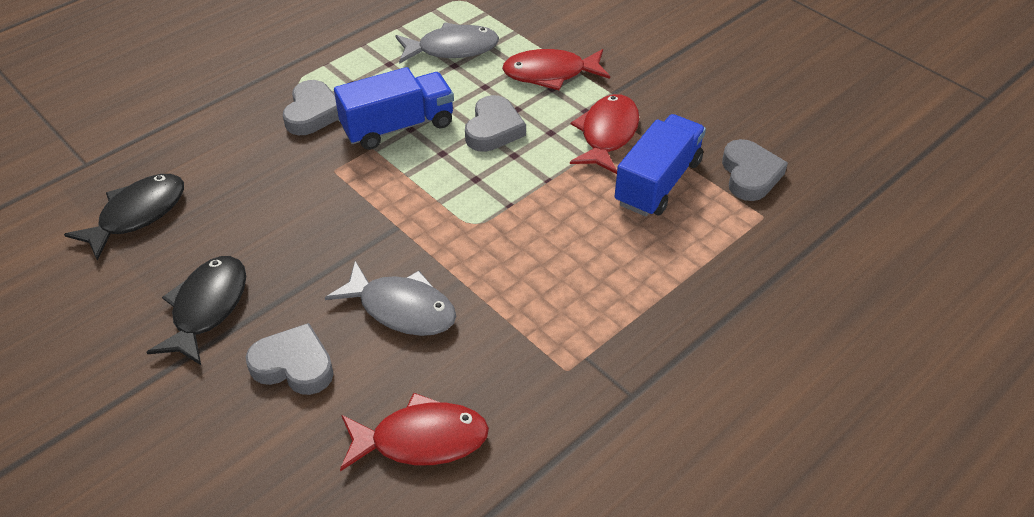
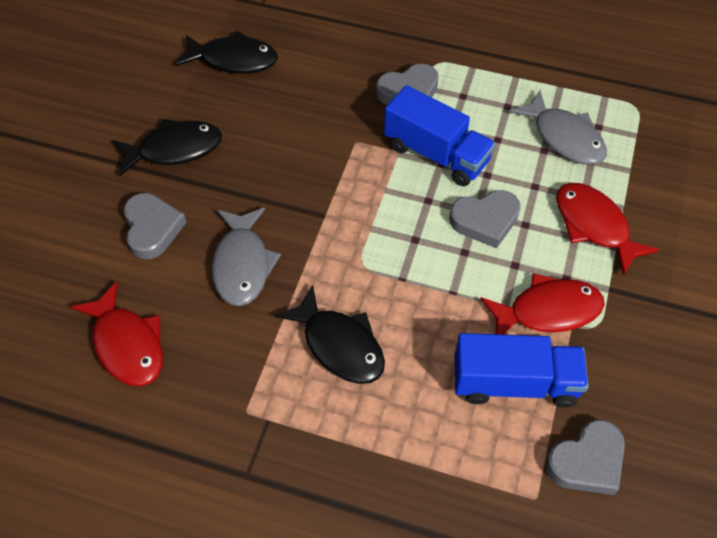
camera: 60 degrees right, 10 degrees up
none -> black fish [275,285,385,384]

